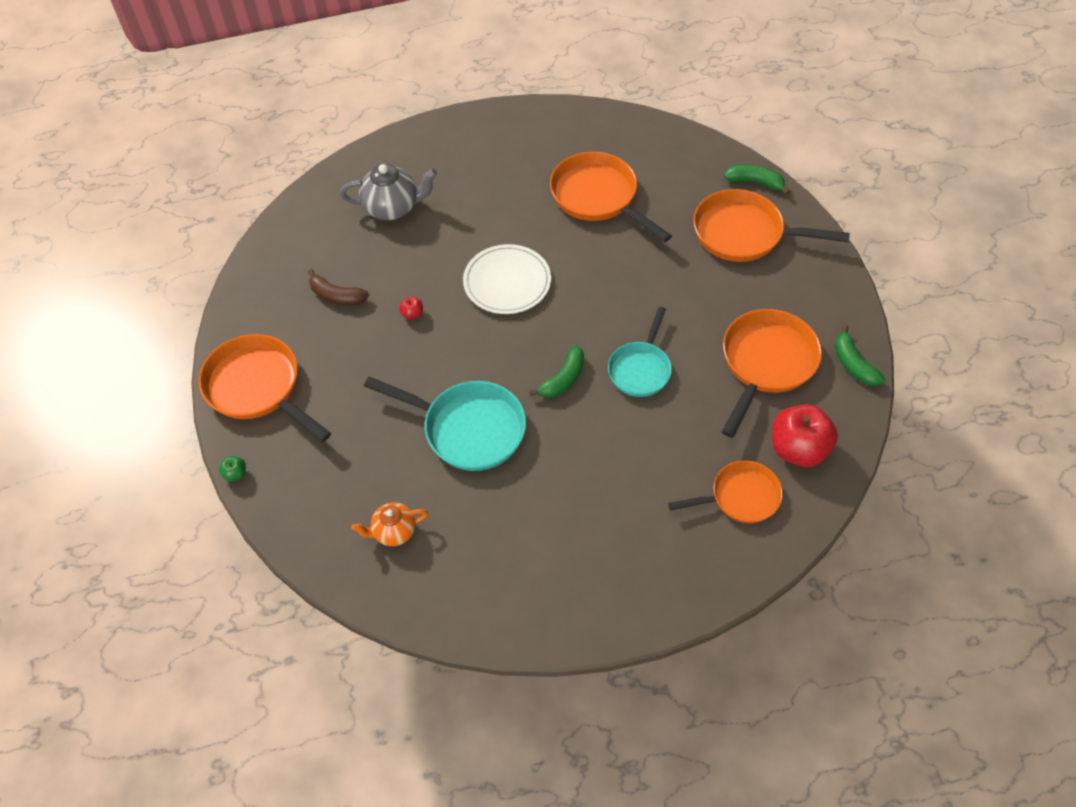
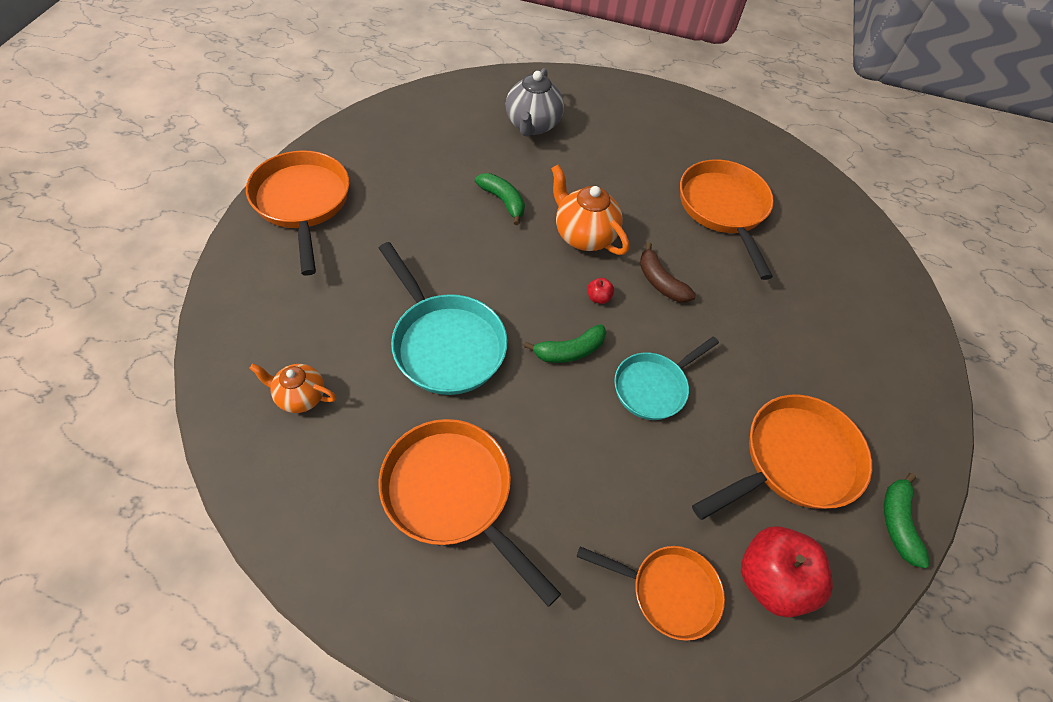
camera: 25 degrees right, 0 degrees up
green apple [219,456,246,482] -> none
brown banana [308,269,369,305] -> brown banana moved to [640,242,696,303]
grey teapot [340,164,437,220] -> grey teapot turned 75 degrees clockwise [506,68,564,137]
red apple [399,297,423,320] -> red apple moved to [587,278,614,304]
white plate [463,244,551,314] -> orange teapot [551,164,629,255]
orange pan [693,189,850,262] -> orange pan moved to [379,419,561,607]
green banana [724,165,790,195] -> green banana moved to [475,173,525,225]

